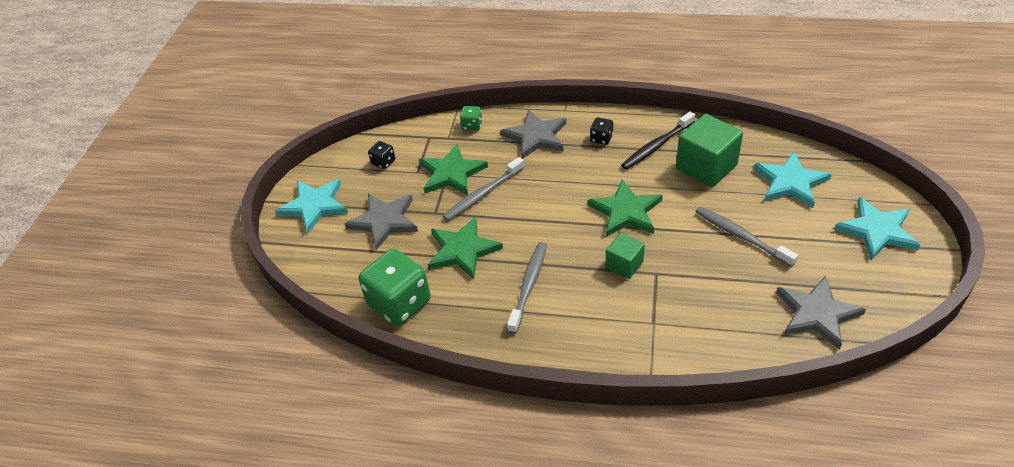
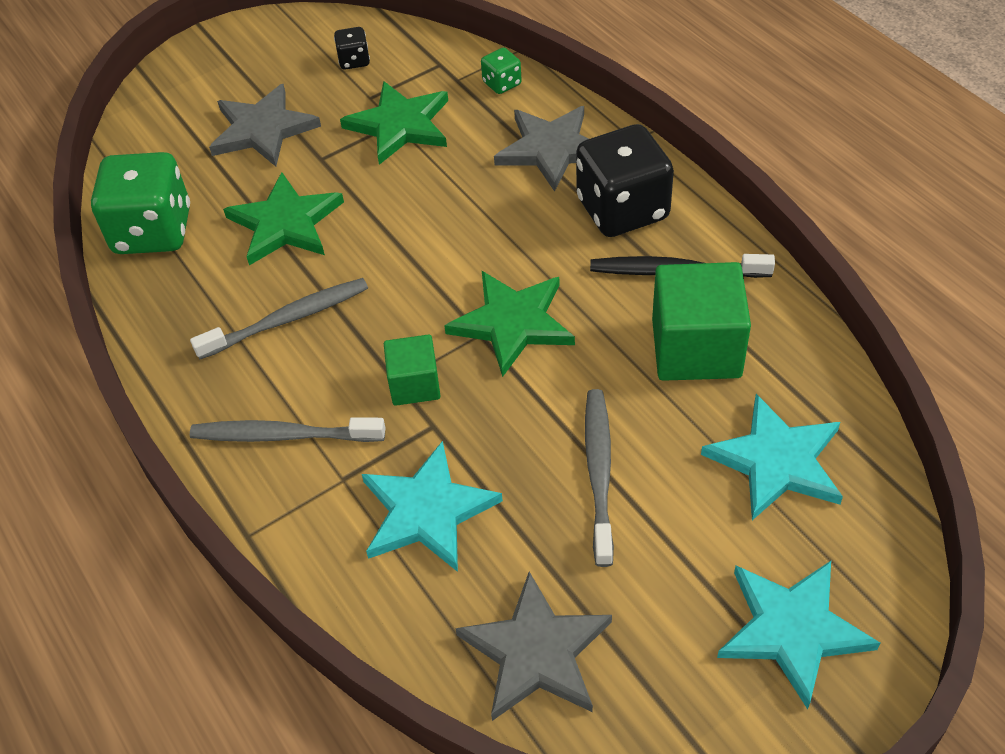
camera: 45 degrees right, 5 degrees up
turquoise star [275,179,348,233] -> turquoise star moved to [362,441,503,572]
grey toothbrush [443,157,525,221] -> grey toothbrush moved to [190,417,386,442]
black dice [590,117,613,145] -> black dice [576,124,674,237], size x2.21

